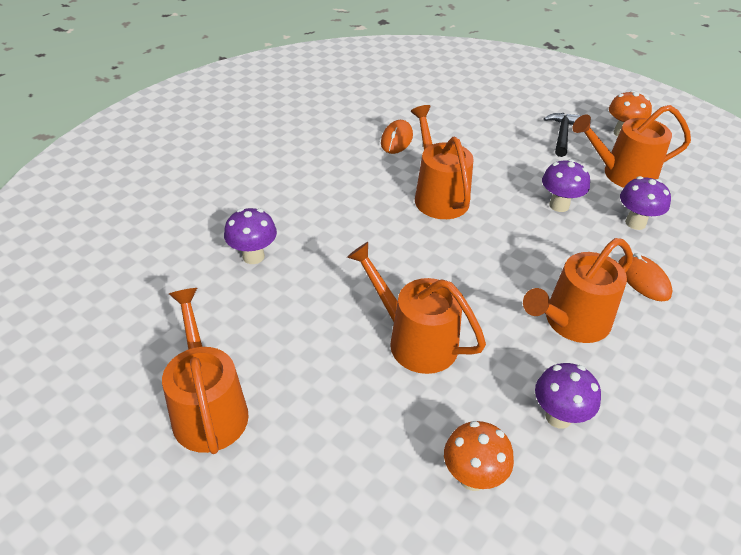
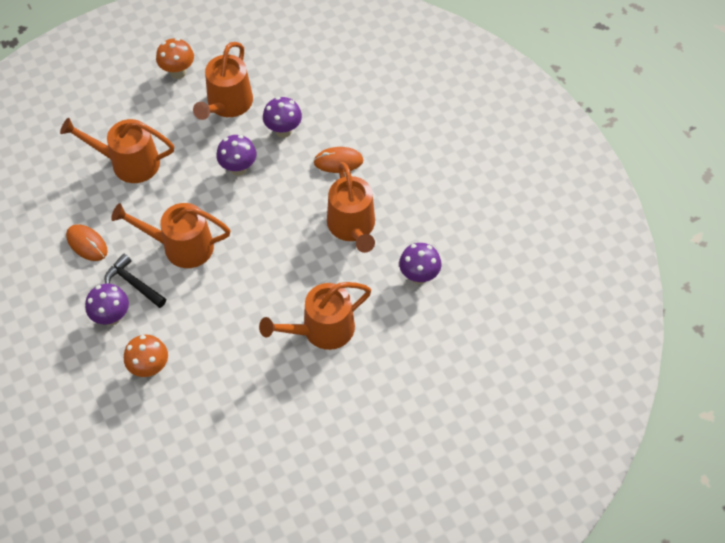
camera: 65 degrees left, 15 degrees up
orange watering can [162,288,249,454] -> orange watering can moved to [60,118,174,183]
purple mushroom [224,208,277,264] -> purple mushroom moved to [85,284,129,325]
orange mushroom [444,421,514,491] -> orange mushroom moved to [124,335,168,377]
black hammer [544,113,582,157] -> black hammer moved to [105,254,166,308]

